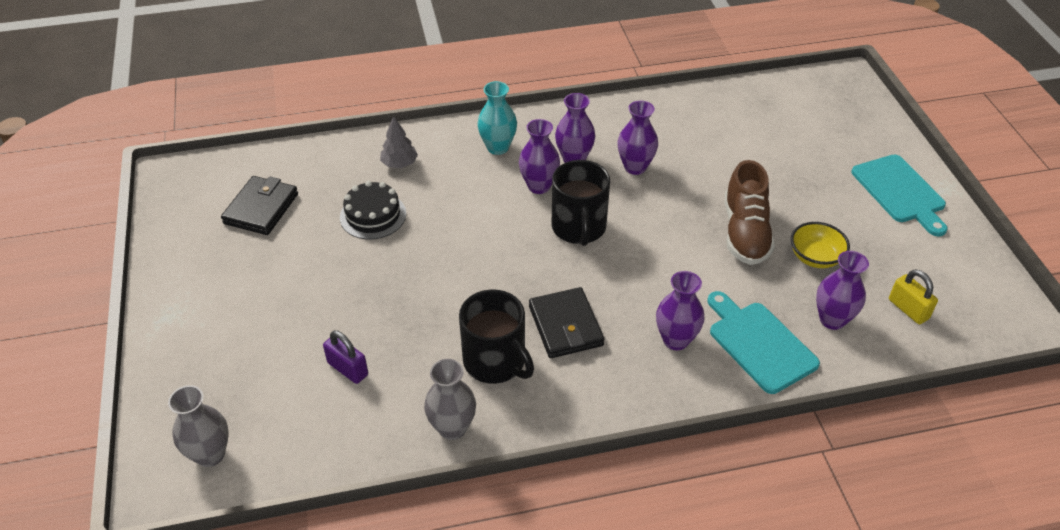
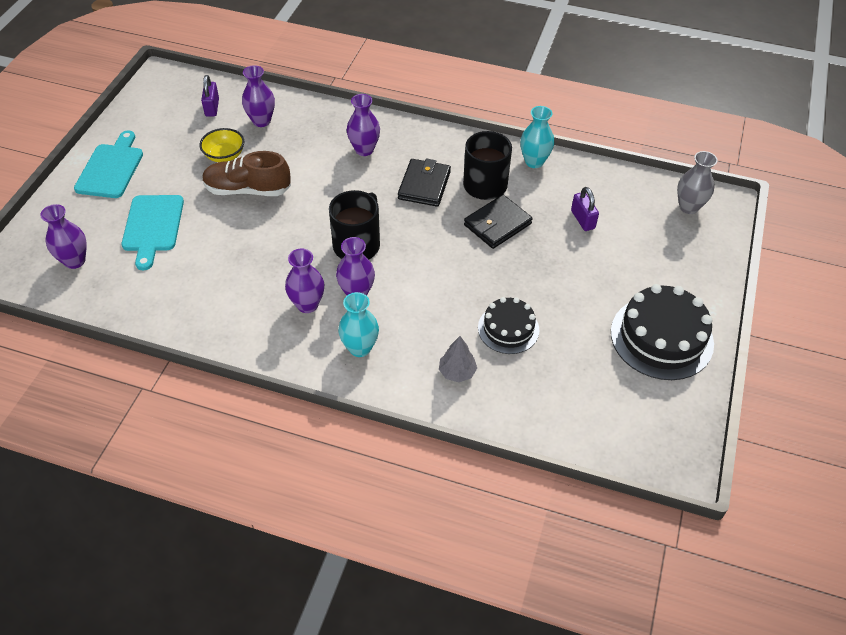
camera: 150 degrees left, 5 degrees up
black wallet [221,176,298,235] -> black wallet moved to [464,195,533,249]
grey vase [424,359,476,440] -> turquoise vase [520,106,554,168]
purple vase [618,100,658,175] -> purple vase moved to [40,204,87,269]
turquoise cutting board [707,291,820,394] -> turquoise cutting board moved to [122,195,184,270]
brown shoe [725,160,775,265] -> brown shoe turned 120 degrees counterclockwise [202,151,291,196]
yellow padlock [889,269,938,324] -> purple padlock [201,75,219,117]
none -> black cake [611,284,714,380]

